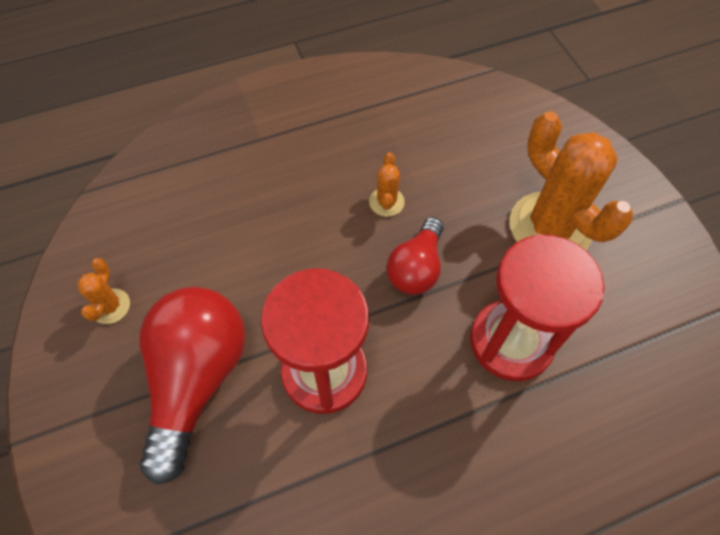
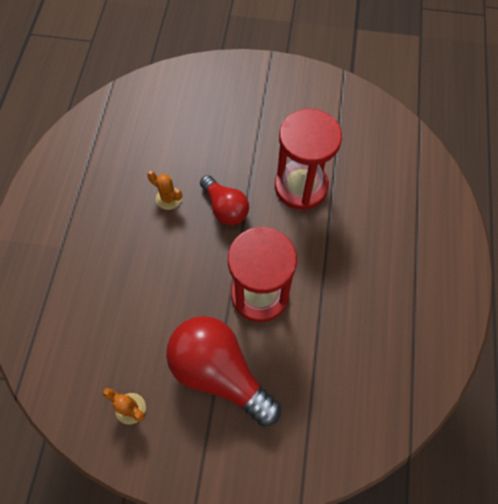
camera: 60 degrees left, 5 degrees up
orange cactus [510,112,633,250] -> none

